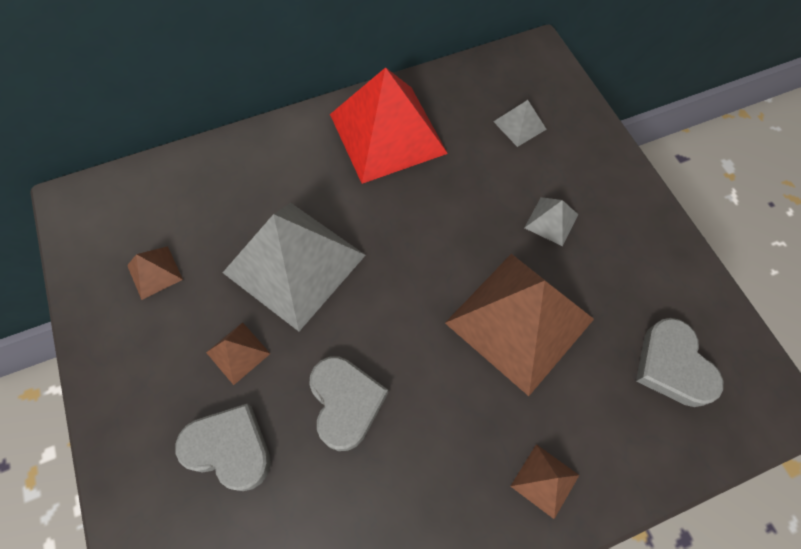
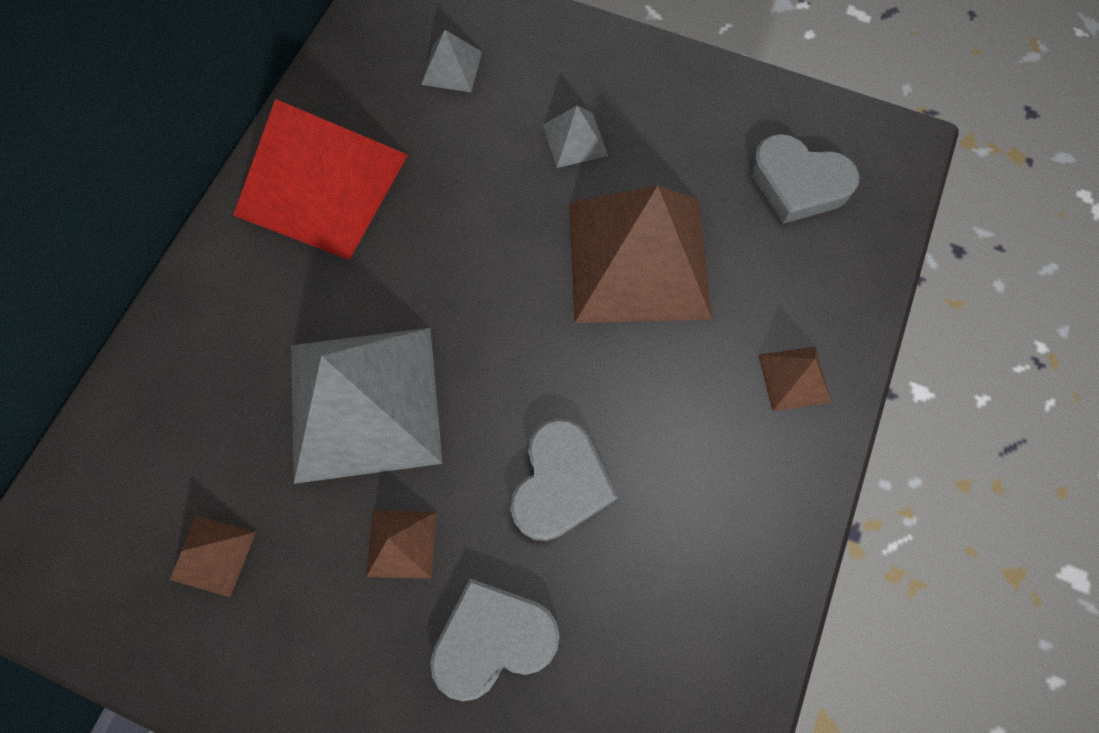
camera: 45 degrees left, 5 degrees up
grey heart [309,356,388,451] -> grey heart turned 75 degrees clockwise [510,419,618,541]

